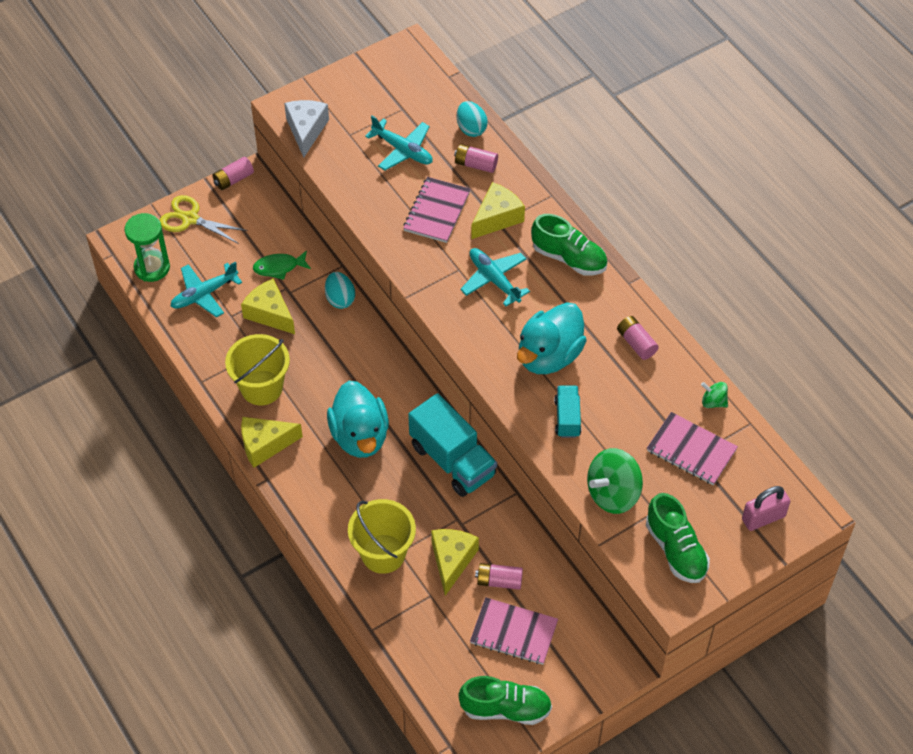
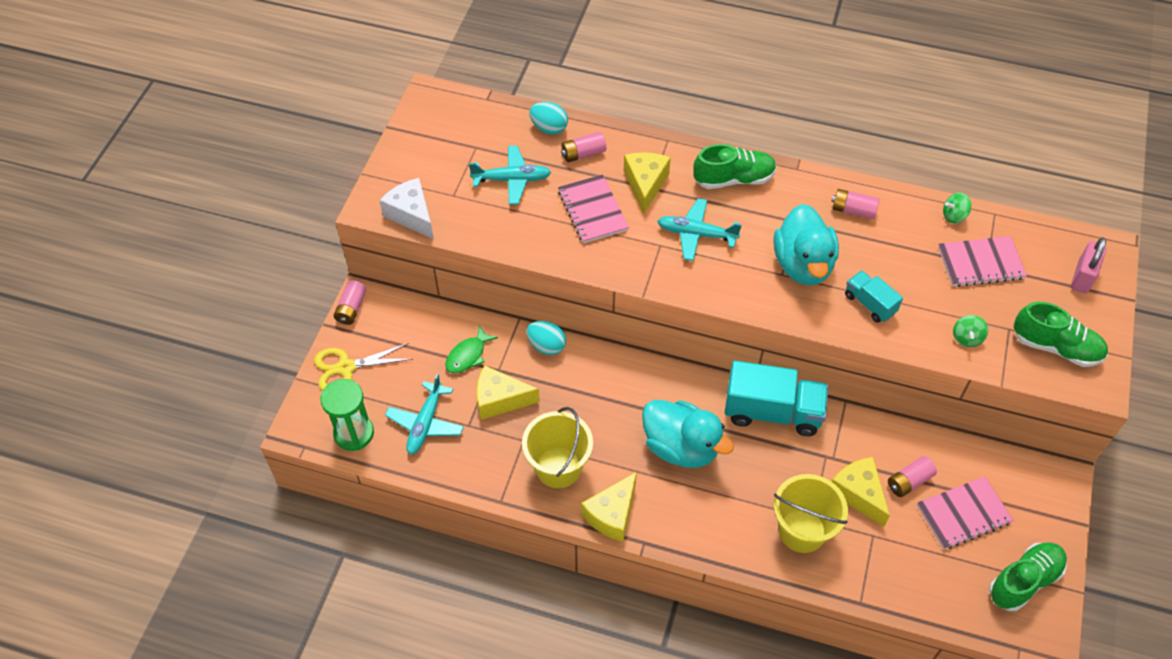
camera: 40 degrees left, 0 degrees up
green spinning top [587,448,643,514] -> green spinning top [953,315,988,347], size x0.51

